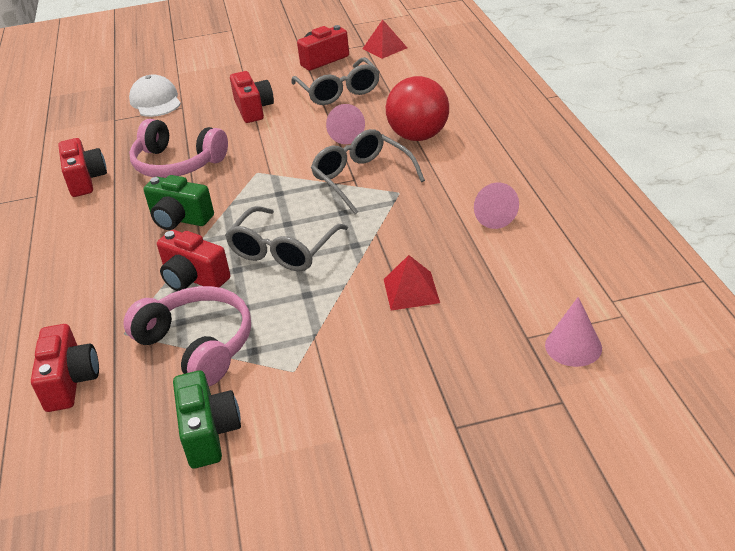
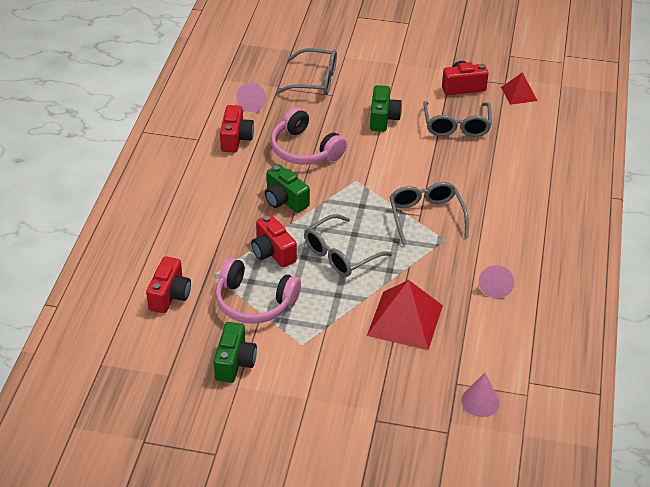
camera: 20 degrees right, 5 degrees up
pink headphones [123,286,251,386] -> pink headphones turned 135 degrees clockwise [215,258,301,323]
white cap [129,74,181,117] -> grey glasses [276,48,337,95]
red camera [230,71,274,123] -> green camera [370,85,402,132]
pink cone [326,104,365,144] -> pink cone moved to [236,83,266,112]
red pyramid [384,255,440,311] -> red pyramid [367,280,443,350], size x1.78
red ball [386,76,449,141] -> none

